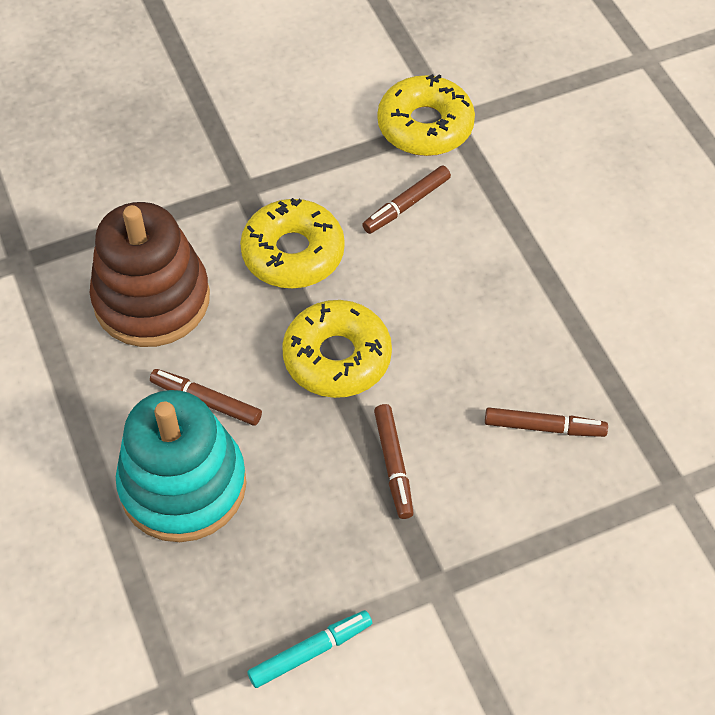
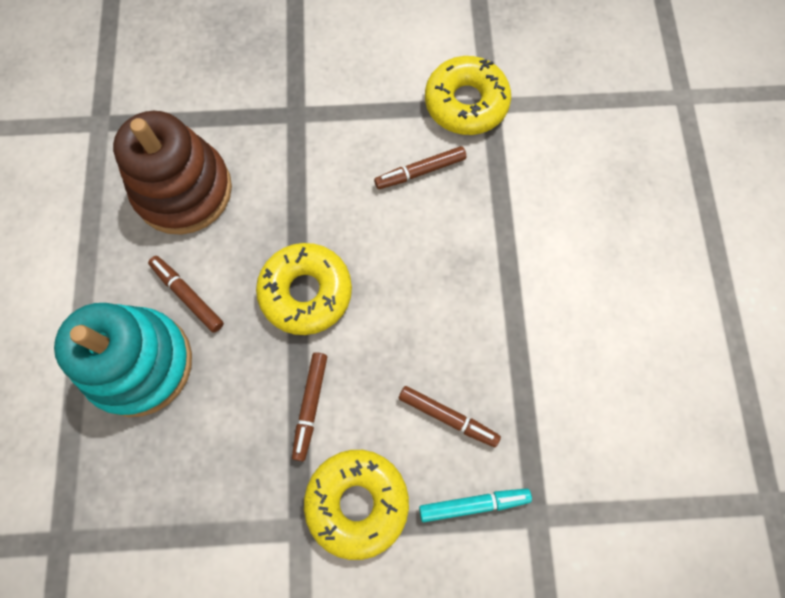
camera: 20 degrees right, 15 degrees up
yellow donut [240,198,345,288] -> yellow donut moved to [304,450,409,560]
turquoise marker [247,610,372,688] -> turquoise marker moved to [419,488,532,522]

